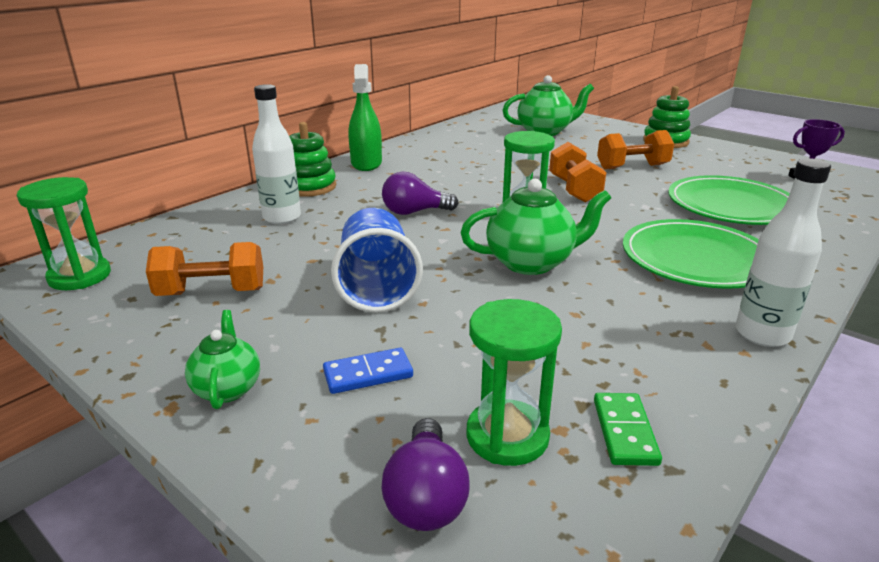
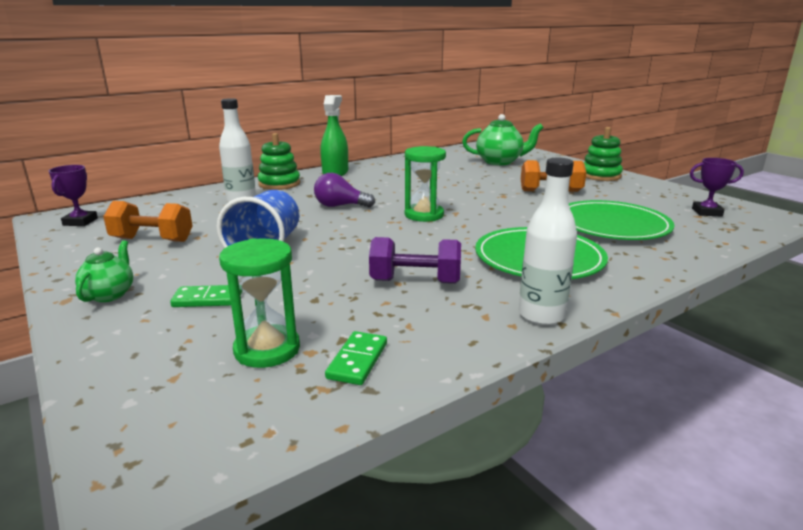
camera: 15 degrees right, 5 degrees down
green hourglass [17,177,111,290] -> purple trophy [49,165,98,226]
blue domino [323,348,413,394] -> green domino [170,285,243,307]
purple light bulb [382,418,470,531] -> none
green teapot [461,179,611,275] -> none
orange dumbbell [549,142,606,203] -> none
none -> purple dumbbell [369,237,461,284]

